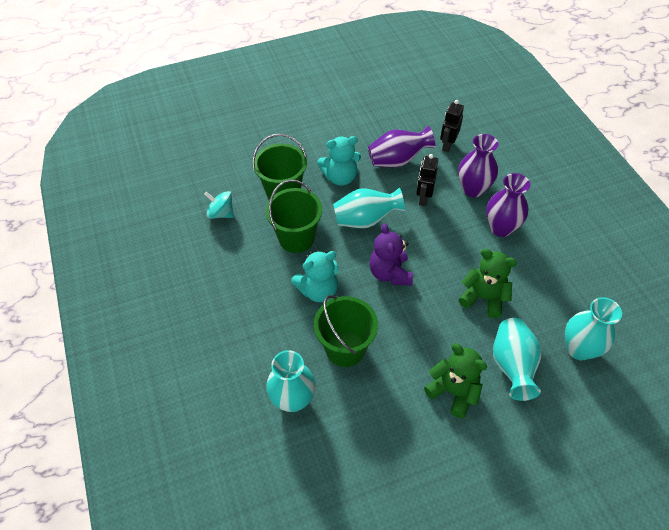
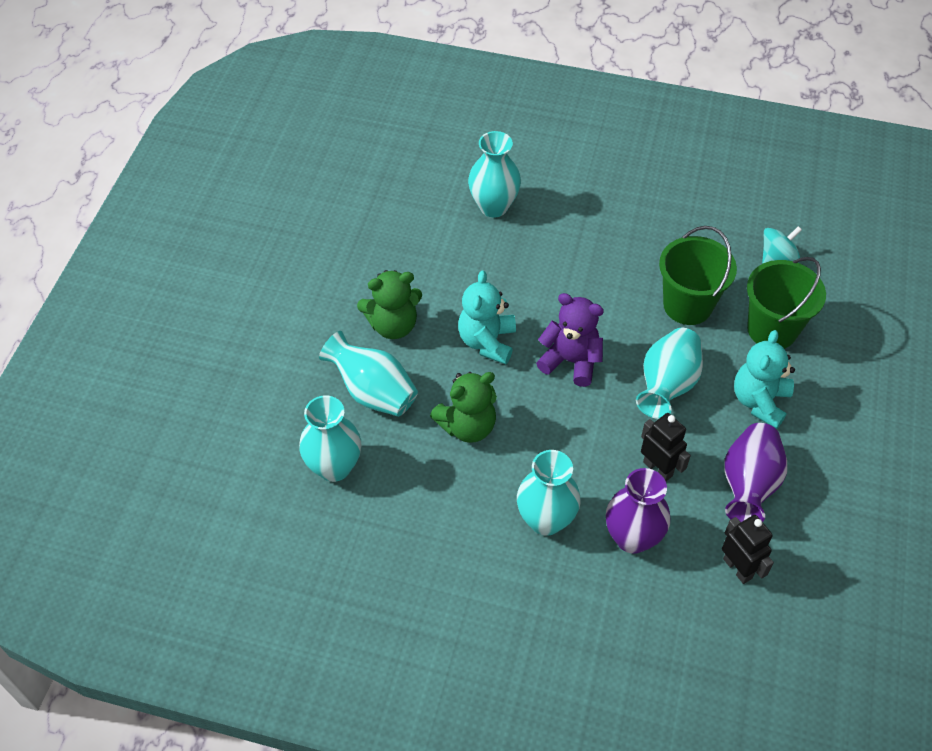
camera: 125 degrees right, 0 degrees up
turquoise teddy bear [291,251,339,302] -> turquoise teddy bear moved to [458,270,516,364]
green bucket [314,295,378,367] -> none
purple vase [486,173,530,237] -> turquoise vase [517,450,581,536]

